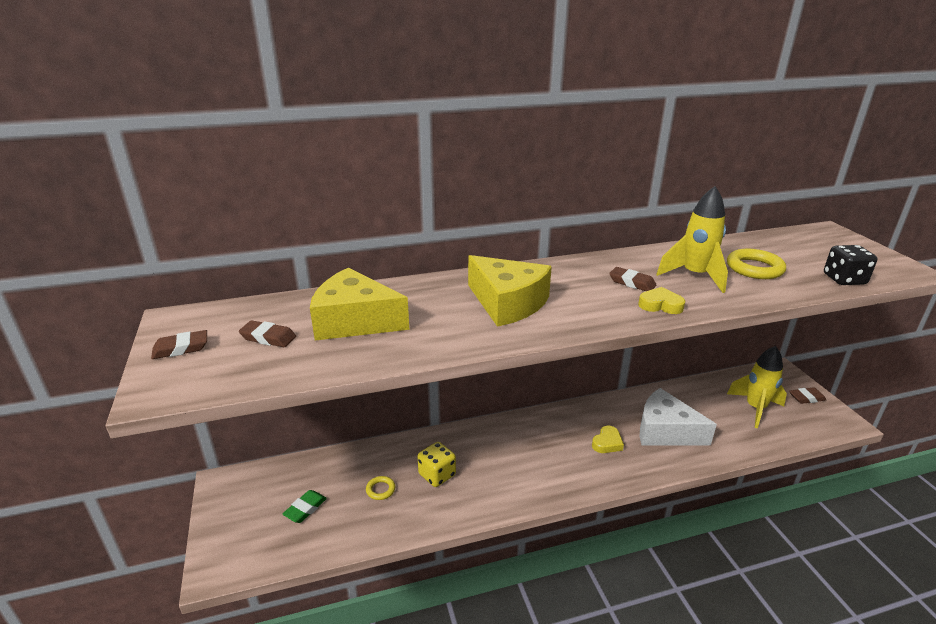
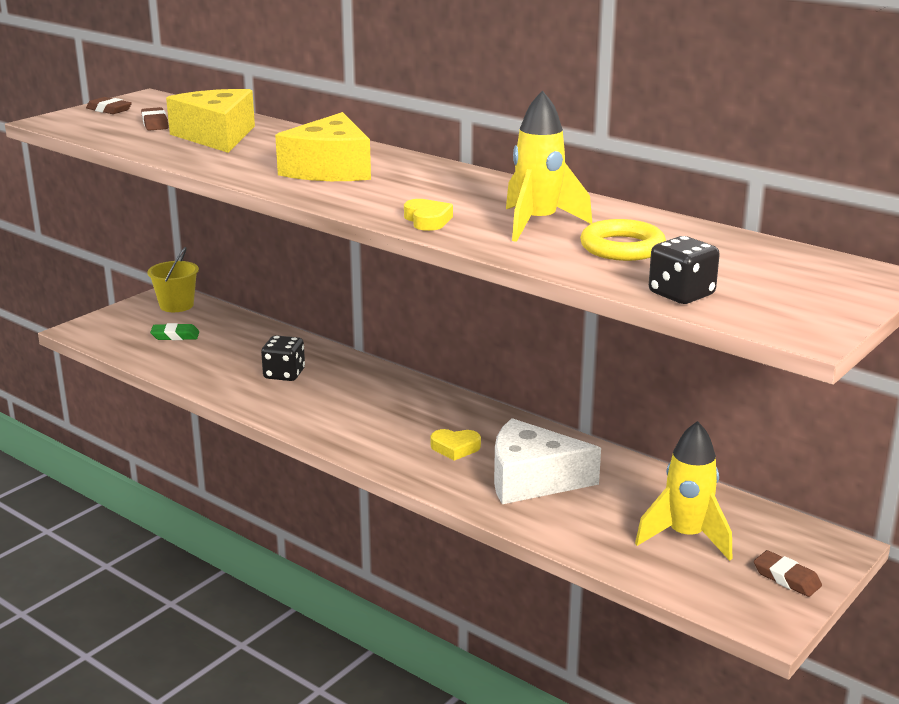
camera: 55 degrees right, 5 degrees down
yellow ring [366,476,395,500] -> none
yellow dice [418,442,456,487] -> black dice [261,335,305,381]
brown eraser [609,267,656,291] -> none
white cheese [640,388,717,446] -> white cheese turned 75 degrees counterclockwise [494,418,601,504]
none -> yellow bucket [148,247,199,312]

